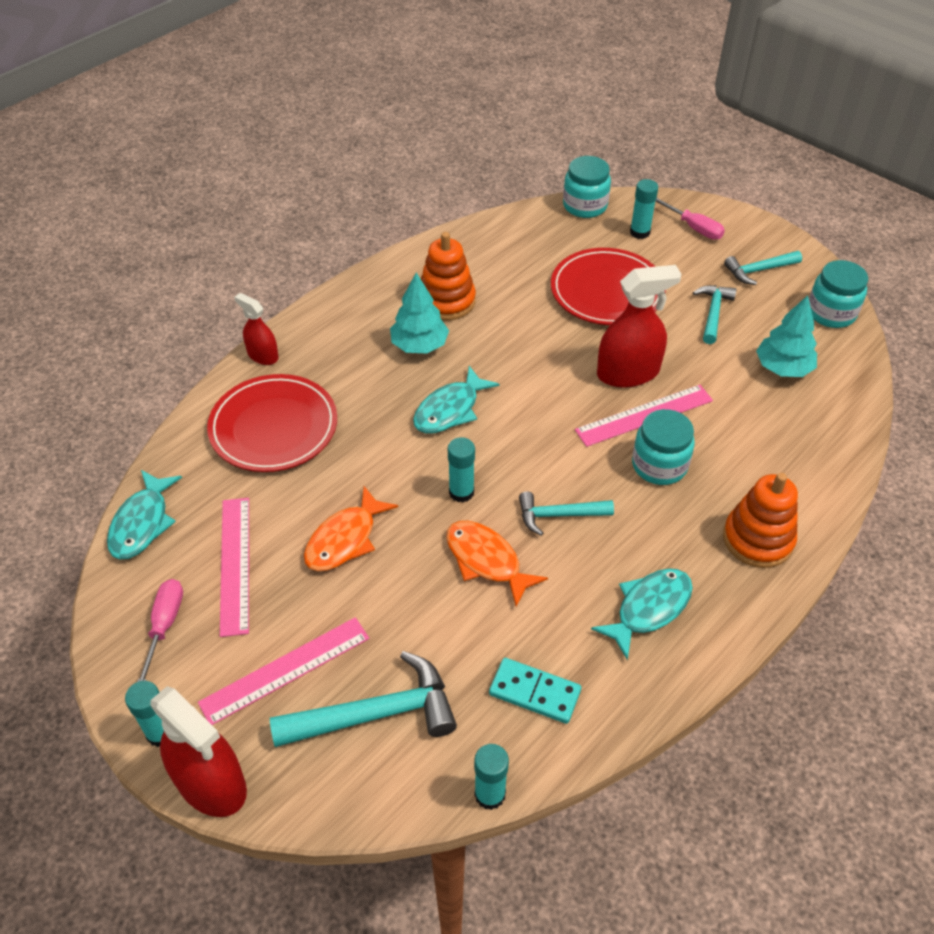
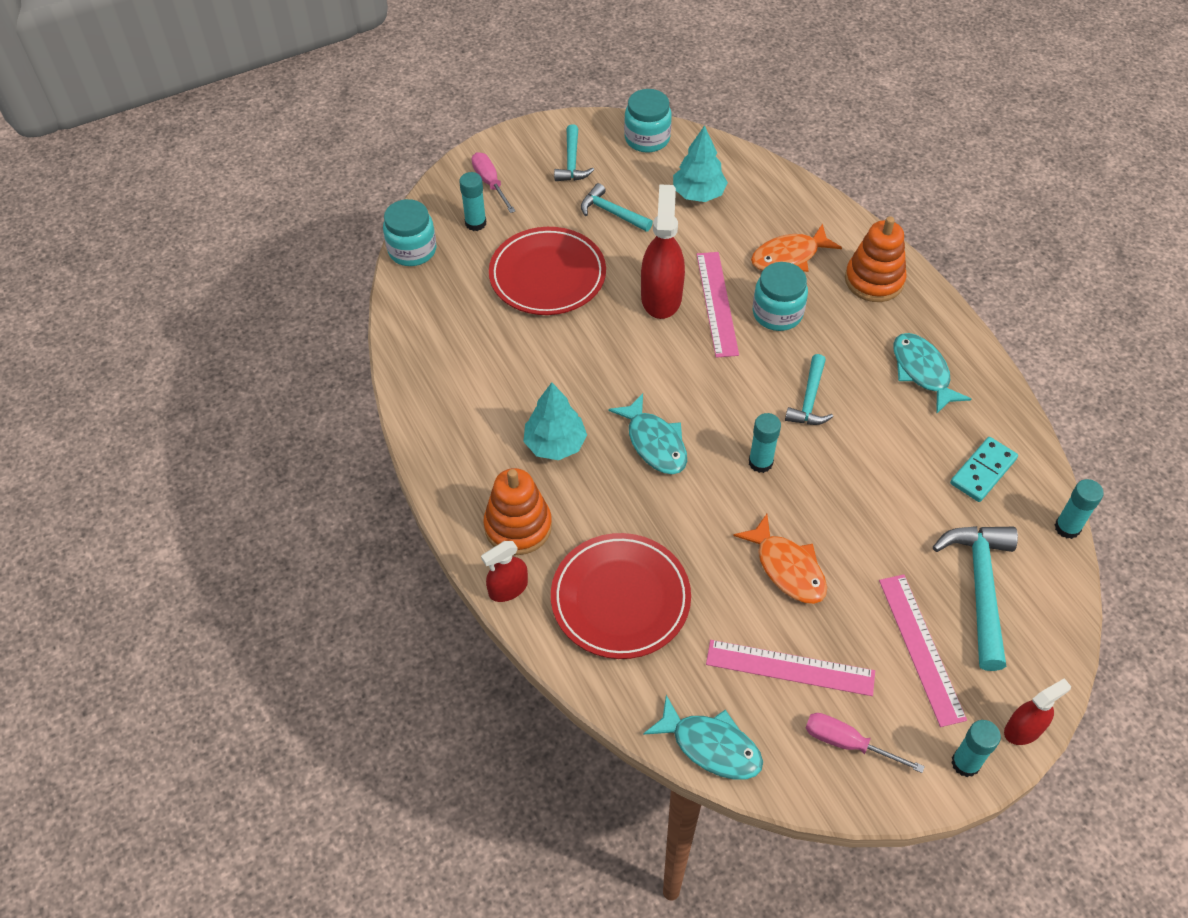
camera: 70 degrees left, 5 degrees up
red spray bottle [150,686,247,817] -> red spray bottle [1004,678,1071,745], size x0.57
orange stacking toy [421,232,476,320] -> orange stacking toy moved to [483,468,552,555]
orange fish [446,521,548,607] -> orange fish moved to [751,224,842,272]
pink screwdriver [655,198,725,240] -> pink screwdriver turned 90 degrees counterclockwise [472,152,515,213]

